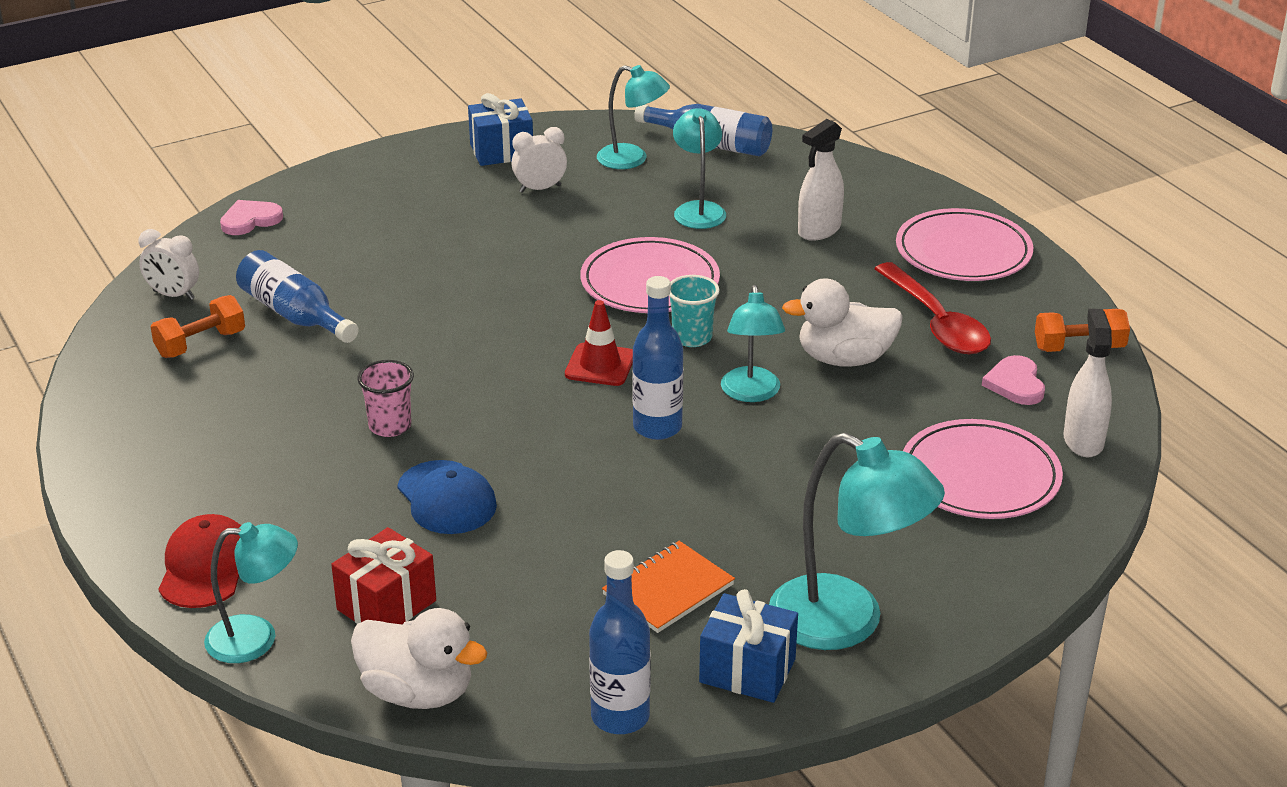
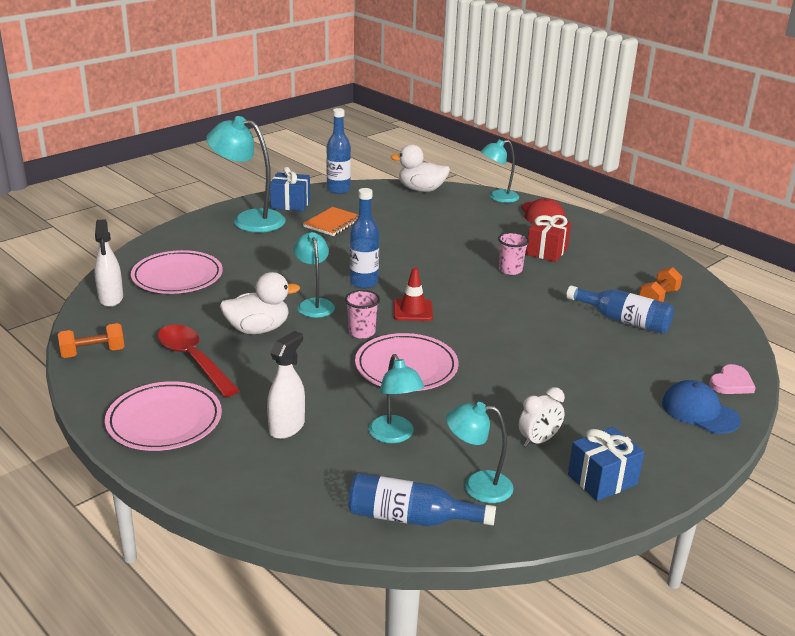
camera: 165 degrees right, 5 degrees down
white clock [139,229,199,300] -> none
red gift [331,527,436,624] -> red gift moved to [526,215,571,262]
blue cap [397,460,497,534] -> blue cap moved to [662,380,741,434]
turquoise cup [669,275,720,347] -> pink cup [345,290,380,339]
pink heart [982,355,1045,405] -> none

